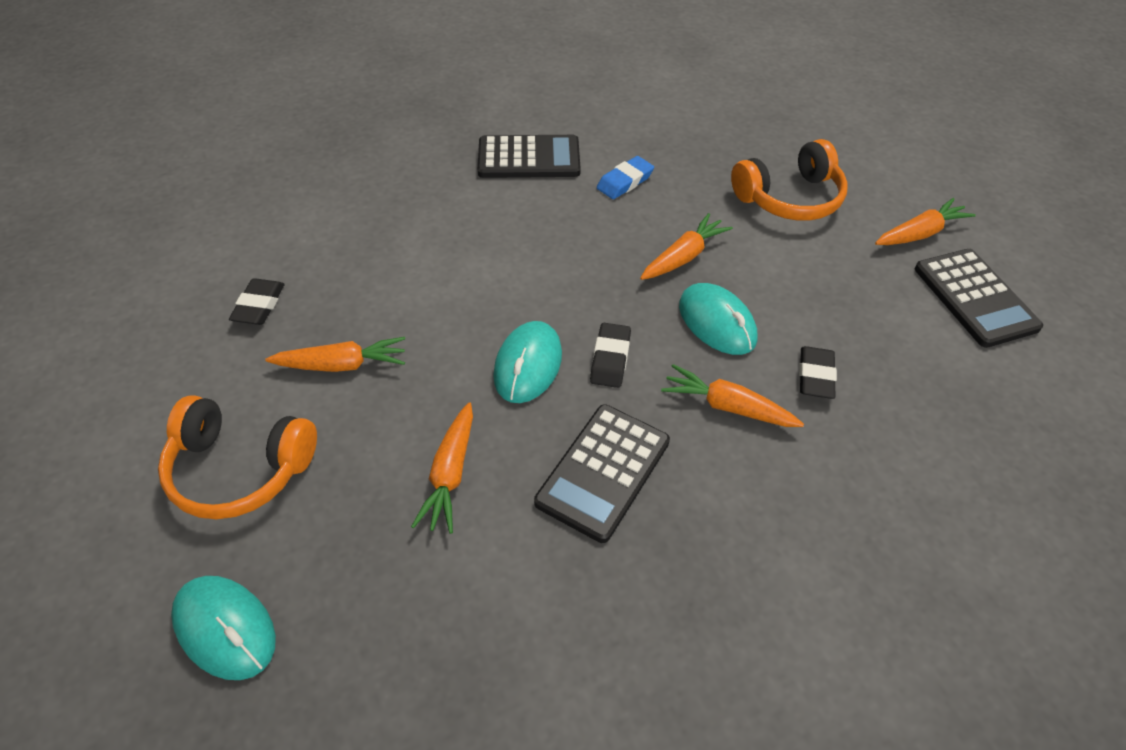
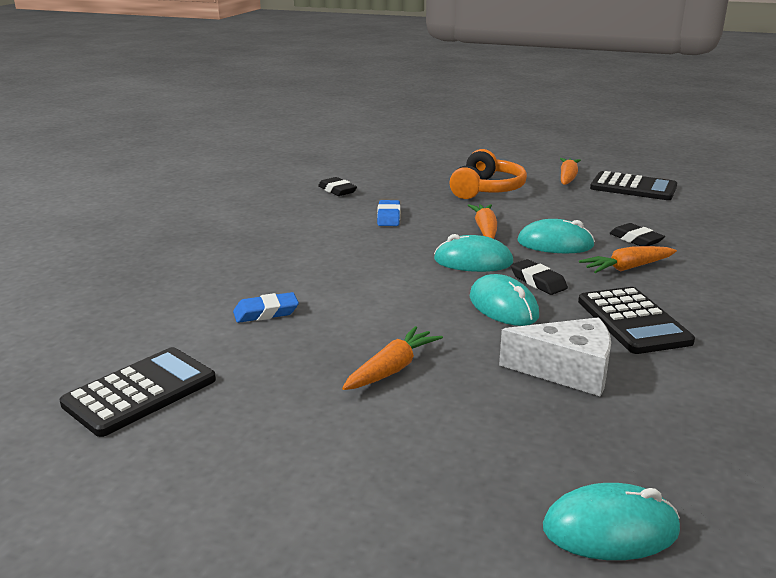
camera: 45 degrees left, 25 degrees down
orange headphones [158,395,317,519] -> none
black eraser [229,278,285,325] -> black eraser moved to [318,177,357,196]
orange carrot [411,402,473,534] -> white cheese [499,317,611,396]
black calculator [478,135,581,178] -> black calculator moved to [60,347,216,437]
none -> blue eraser [233,292,299,323]
none -> turquoise mouse [434,234,514,272]

